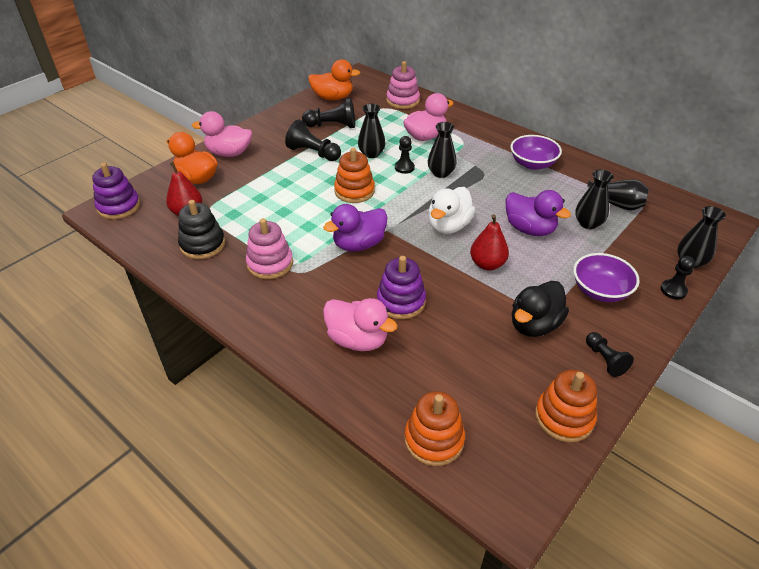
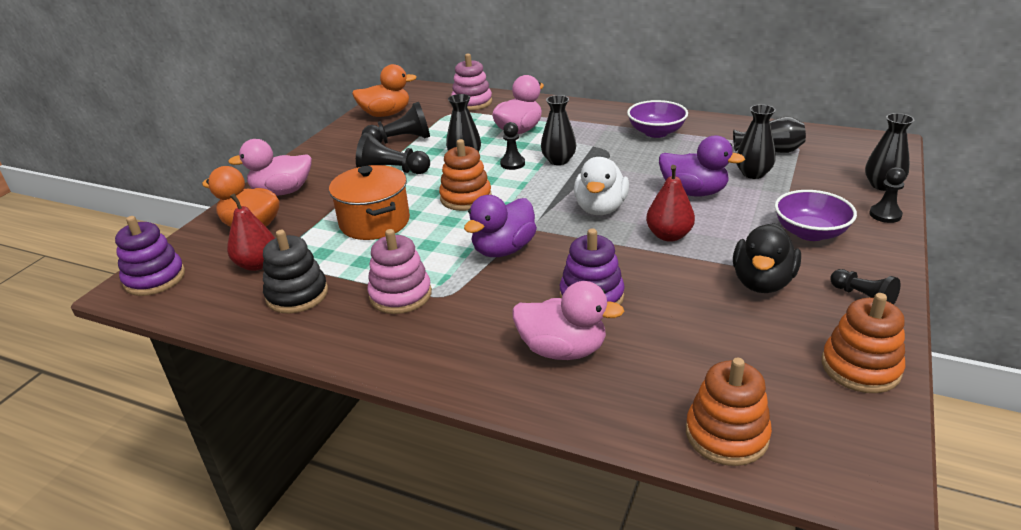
camera: 15 degrees left, 10 degrees down
none -> orange pot [329,165,410,240]

